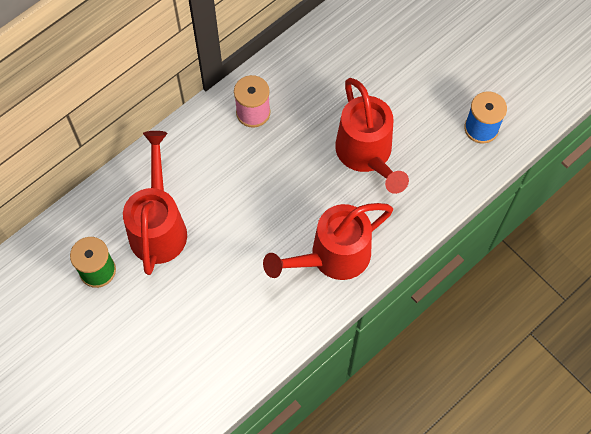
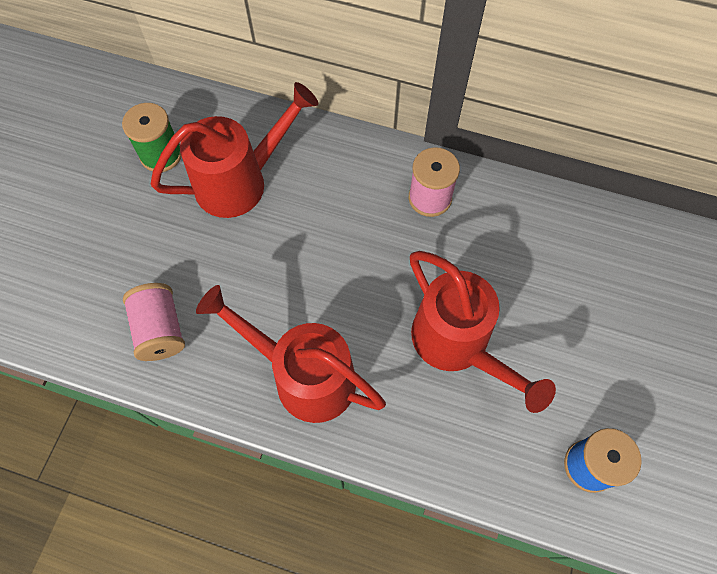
camera: 60 degrees right, 0 degrees up
red watering can [335,78,409,194] -> red watering can turned 75 degrees counterclockwise [410,251,556,413]
none -> pink spool [123,283,185,361]

